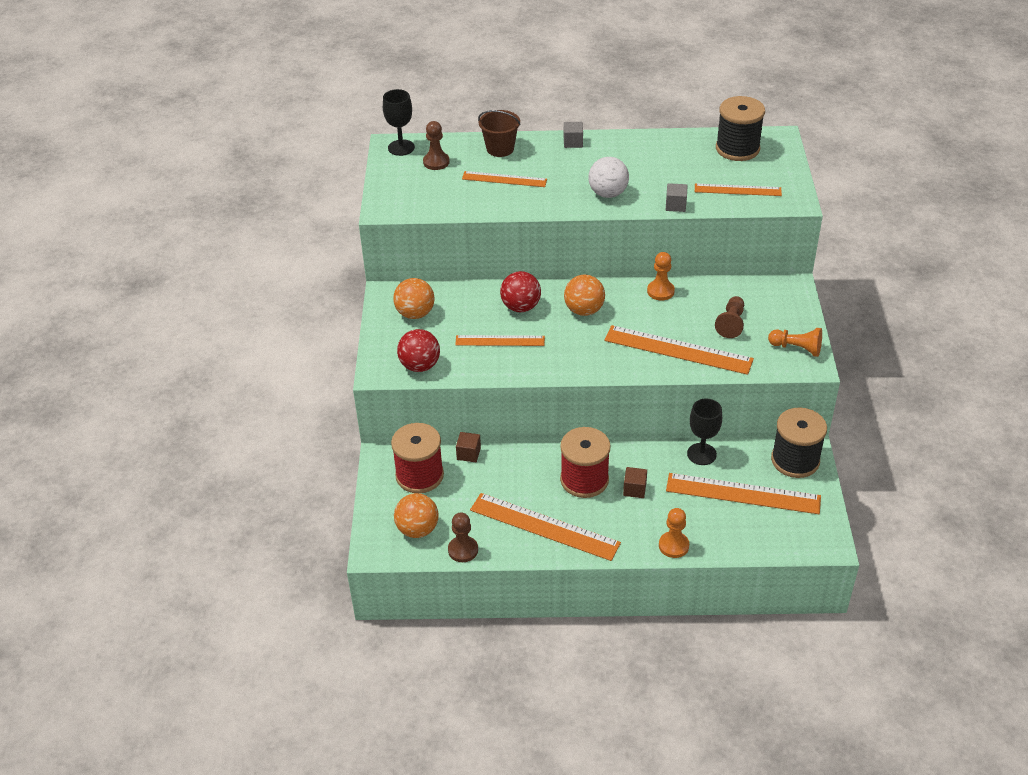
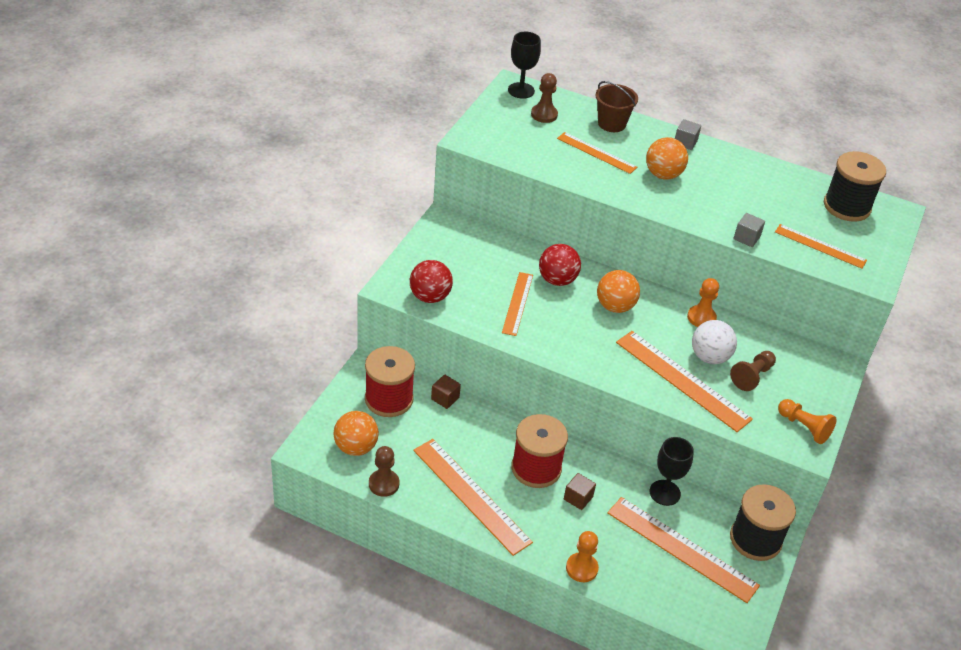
camera: 20 degrees right, 0 degrees up
orange ball [393,278,434,319] -> orange ball moved to [646,137,688,180]
orange ruler [455,335,545,346] -> orange ruler turned 75 degrees clockwise [502,272,533,336]
white ball [588,157,629,198] -> white ball moved to [692,320,737,364]

